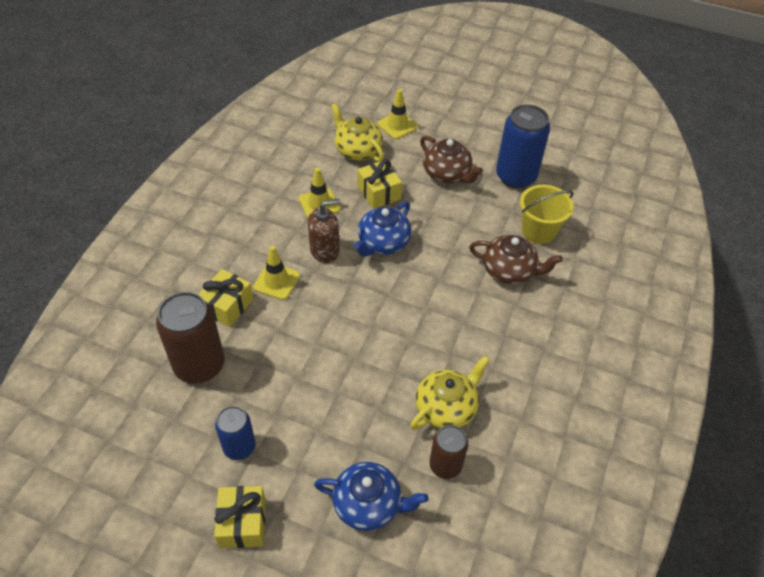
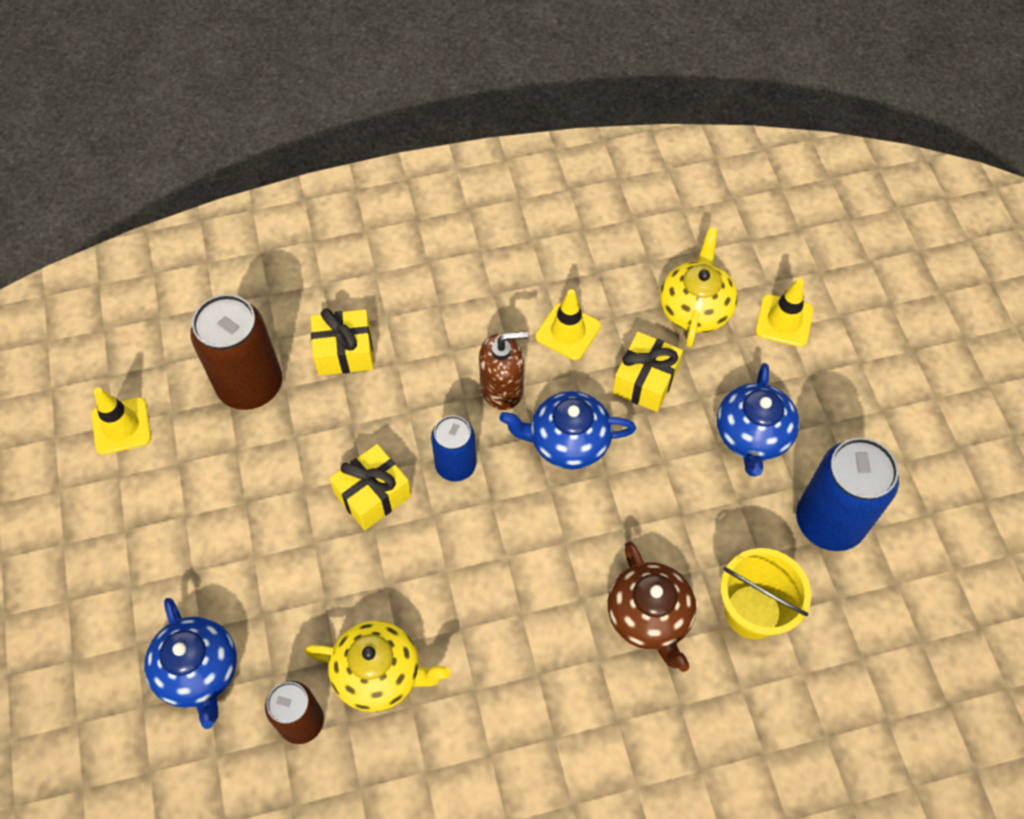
camera: 55 degrees right, 10 degrees up
yellow gift [214,486,266,548] -> yellow gift moved to [329,444,411,530]
blue can [215,406,256,460] -> blue can moved to [431,416,476,481]
yellow traffic cone [253,246,300,300] -> yellow traffic cone moved to [91,387,151,455]
brown soap dispenser [308,199,340,263] -> brown soap dispenser turned 45 degrees counterclockwise [479,331,528,410]
brown teapot [420,136,483,183] -> blue teapot [717,363,799,476]

